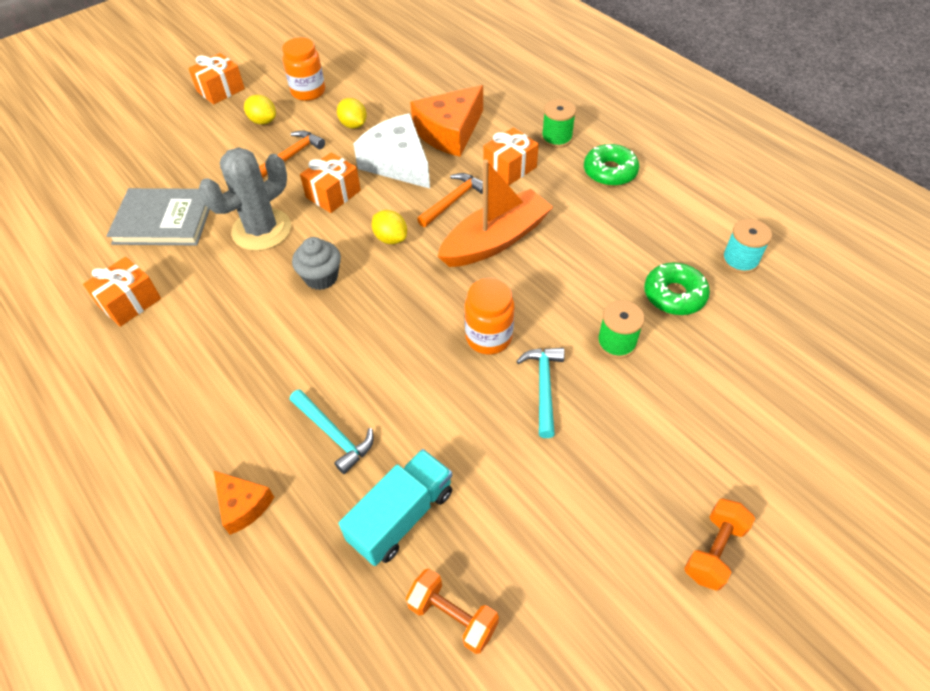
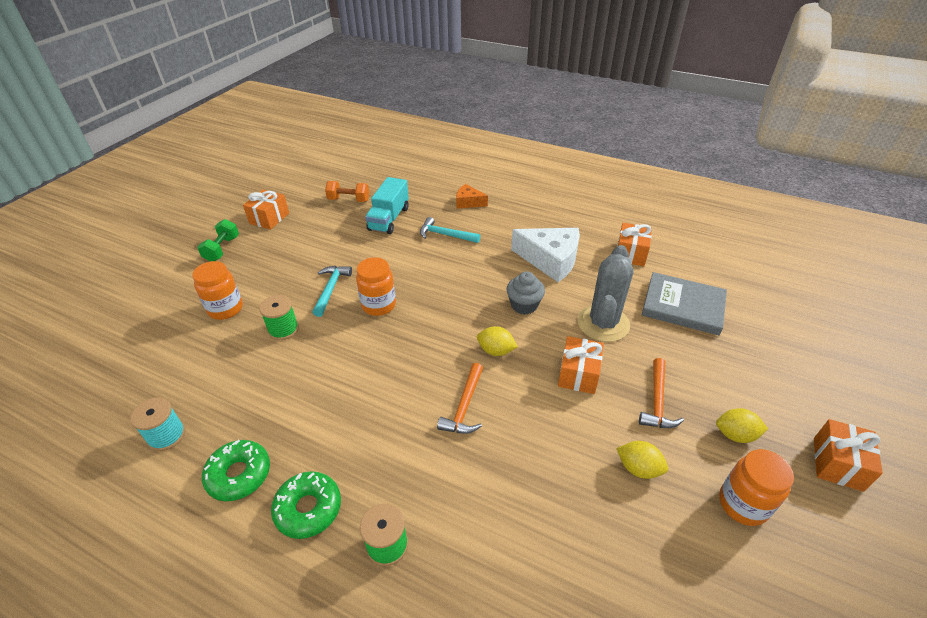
camera: 155 degrees right, 10 degrees down
grey book [107,188,210,245] -> grey book turned 45 degrees clockwise [642,272,727,335]
white cheese [353,113,430,189] -> white cheese moved to [511,228,580,282]
orange cheese [410,85,483,157] -> none
orange boat [437,159,553,267] -> none
orange gift [483,128,539,185] -> orange gift moved to [243,189,289,230]
turquoise hammer [516,348,565,438] -> turquoise hammer turned 150 degrees counterclockwise [312,266,352,317]
green donut [644,263,710,315] -> green donut moved to [202,440,270,501]
orange dumbbell [684,499,755,591] -> green dumbbell [197,219,239,261]
none -> orange jar [192,261,243,320]

